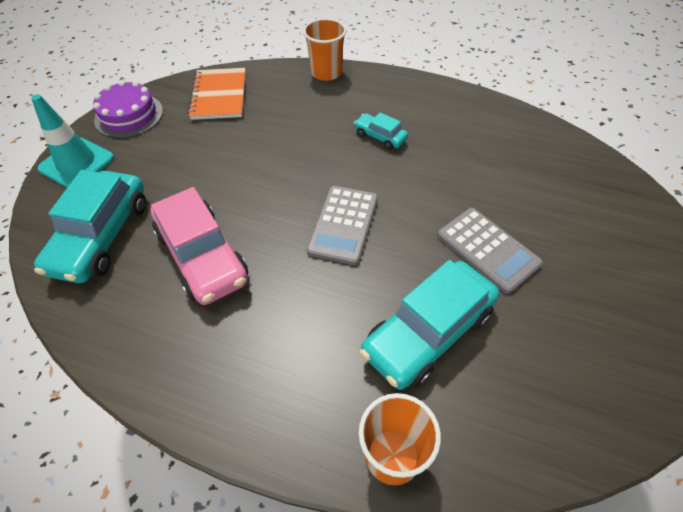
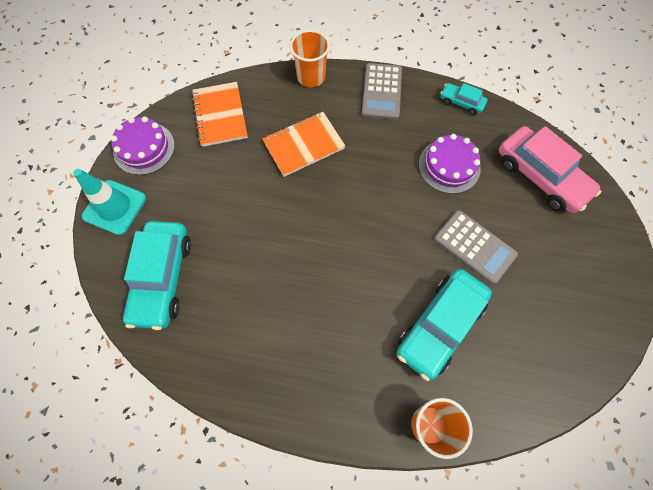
camera: 10 degrees left, 15 degrees up
pink car [150,187,248,305] -> pink car moved to [499,126,601,213]
grey calculator [306,186,378,265] -> grey calculator moved to [362,63,402,120]
turquoise car [354,112,408,150] -> turquoise car moved to [440,83,487,115]
none -> orange notebook [262,112,345,177]
none -> purple cake [419,134,481,194]

